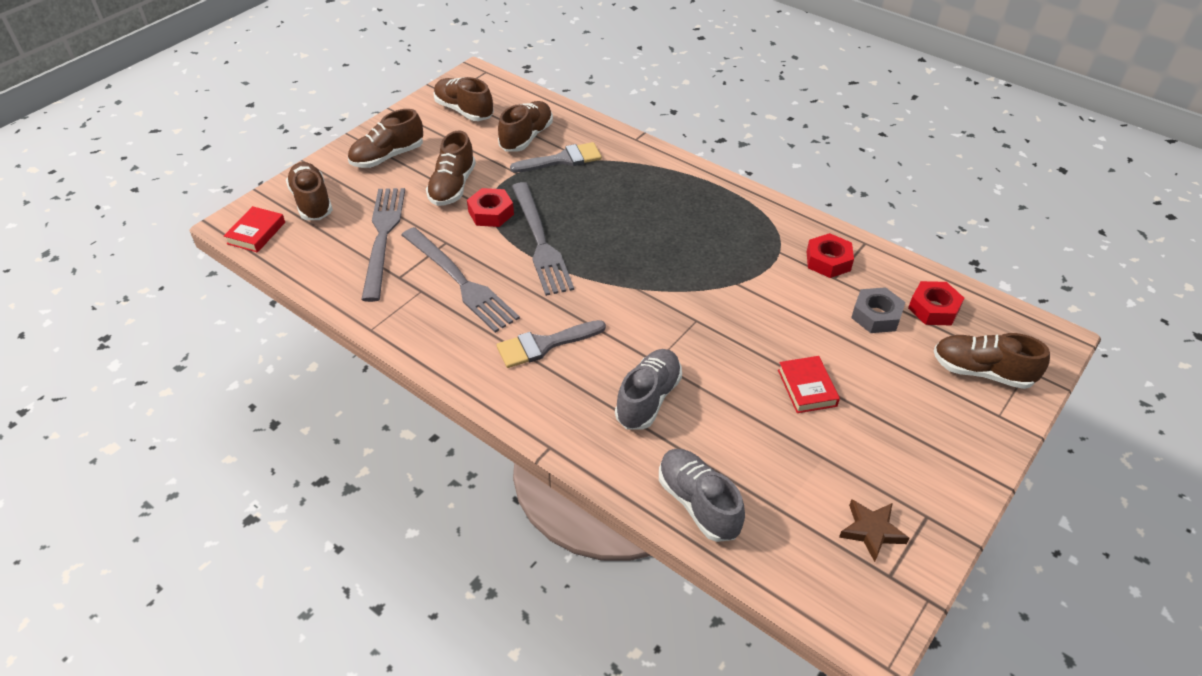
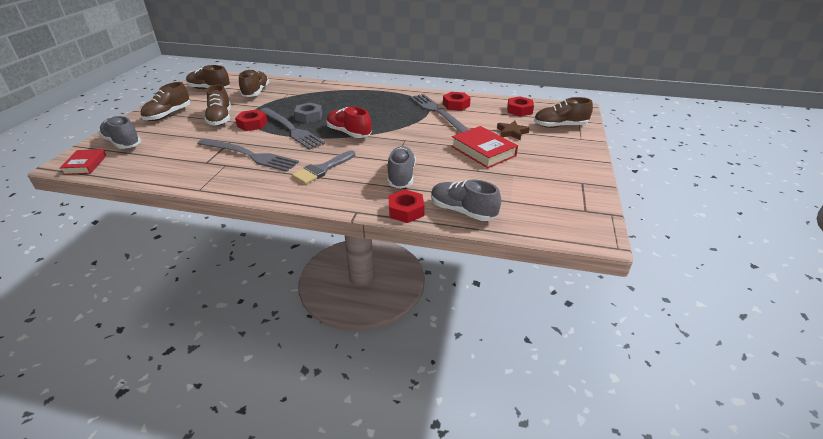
camera: 25 degrees left, 10 degrees down
brown shoe [286,162,333,220] -> grey shoe [99,116,141,149]
grey fork [361,188,405,302] -> grey fork moved to [410,94,469,133]
grey brush [510,142,602,173] -> none
red book [778,356,840,413] -> red book [451,126,518,168], size x1.59
brown star [839,499,909,562] -> brown star moved to [497,121,530,140]
grey nut [851,287,905,333] -> grey nut moved to [294,103,322,123]
none -> red shoe [326,107,372,138]
none -> red nut [389,190,424,223]

